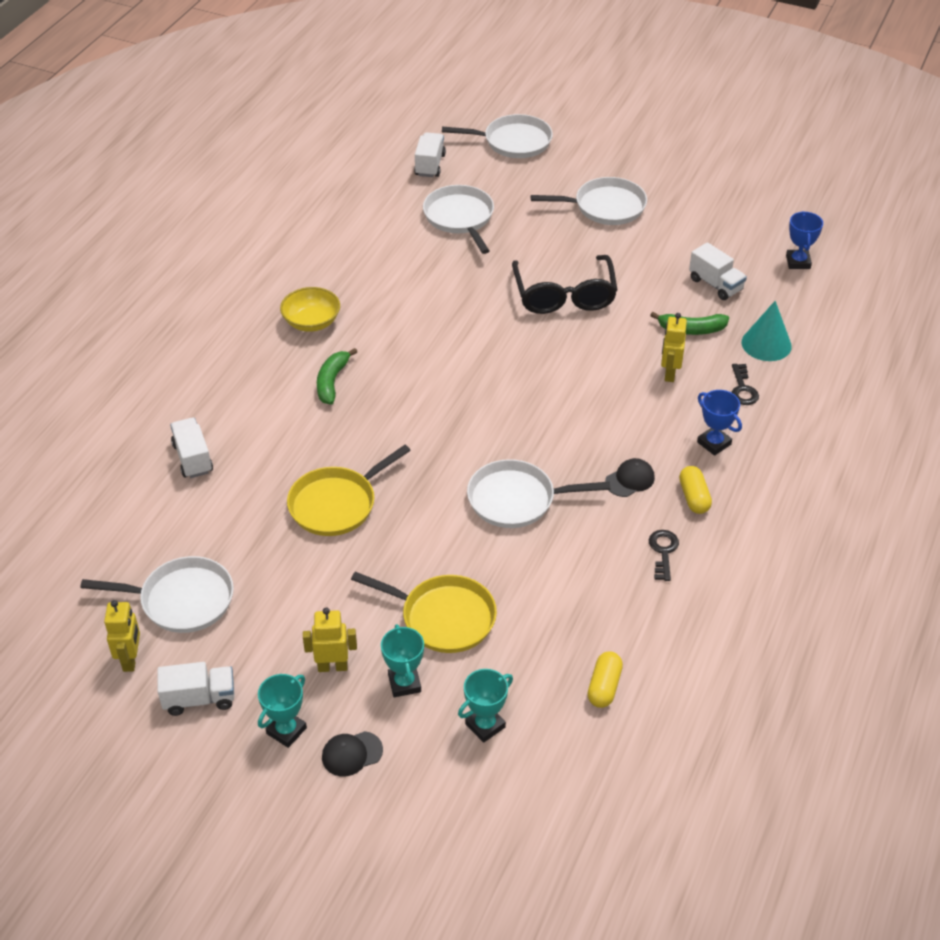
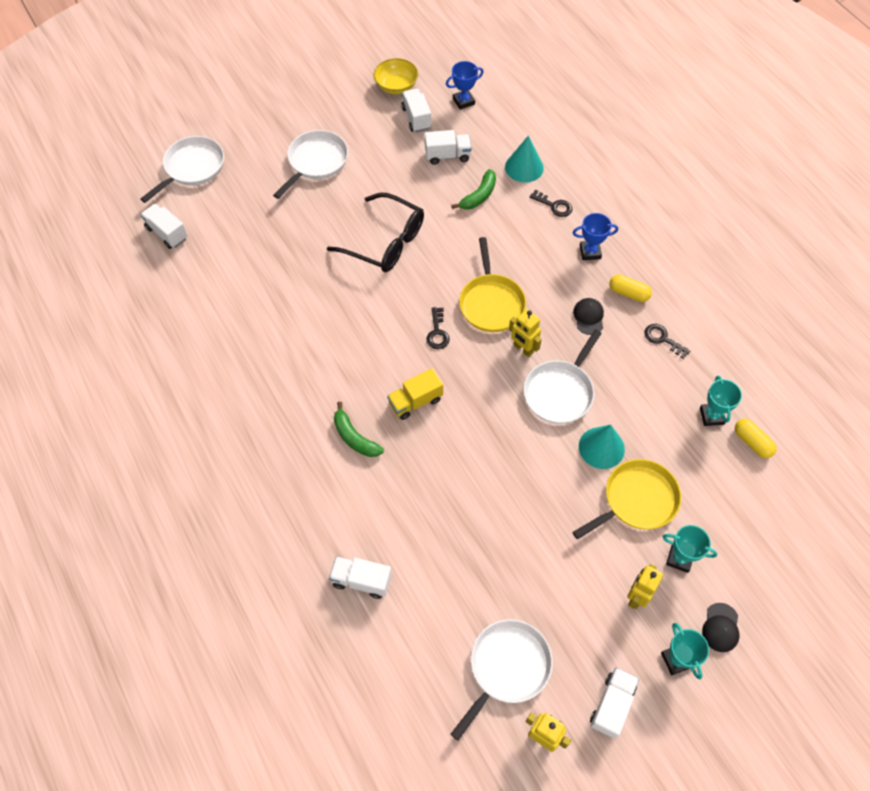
camera: 55 degrees left, 15 degrees up
yellow bowl [280,287,340,332] -> yellow bowl moved to [373,58,418,94]
yellow pan [287,445,411,536] -> yellow pan moved to [459,237,526,332]
white pan [423,185,494,254] -> none
turquoise trophy [458,669,513,743] -> turquoise trophy moved to [700,375,742,426]
yellow robot [661,313,687,382] -> yellow robot moved to [509,309,542,357]
blue trophy [786,211,823,269] -> blue trophy turned 60 degrees counterclockwise [446,61,484,110]
none -> yellow truck [387,368,443,420]
none -> white truck [401,89,432,132]
none -> black key [426,307,450,349]
none -> turquoise cone [579,425,625,469]

